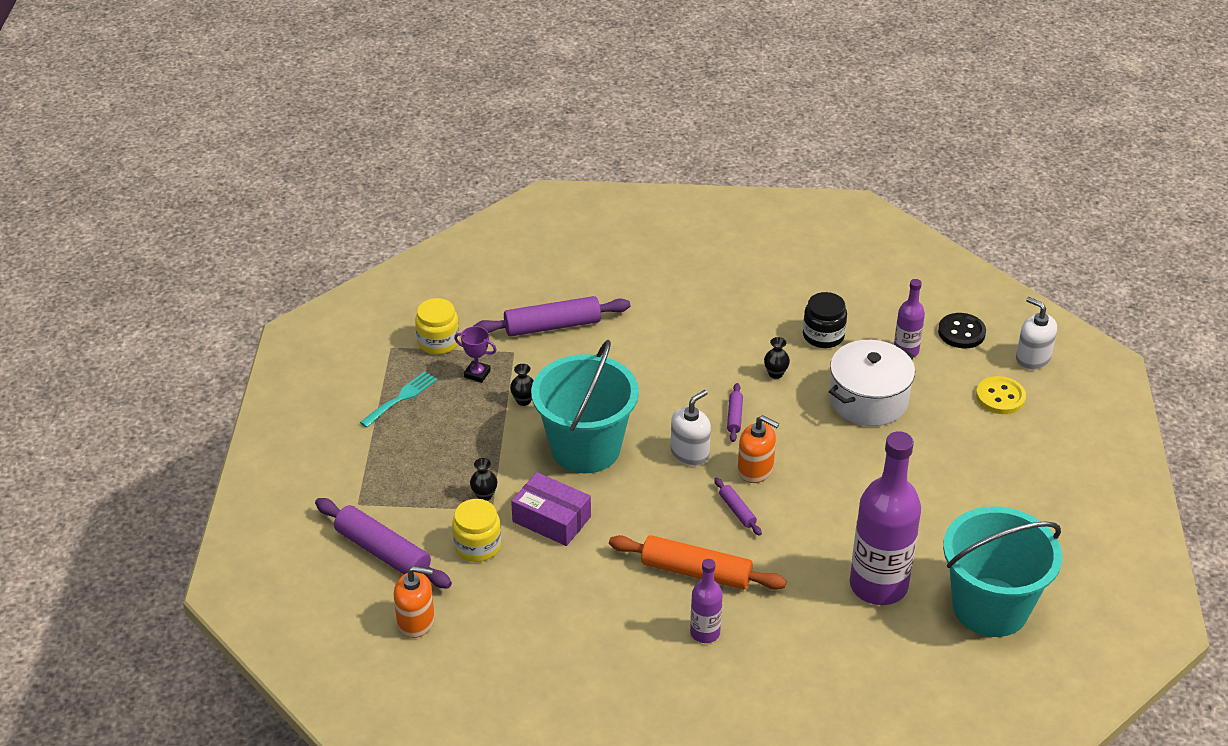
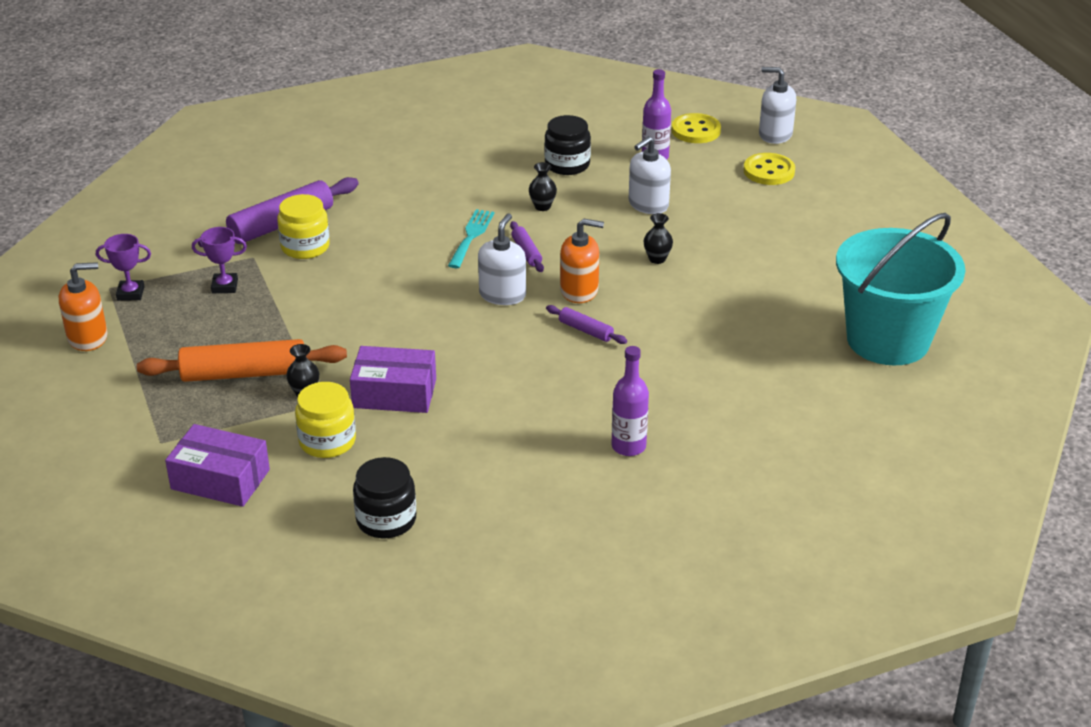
camera: 25 degrees left, 5 degrees down
purple rolling pin [315,498,452,589] -> purple box [165,424,270,507]
turquoise fork [360,371,437,427] -> turquoise fork moved to [448,209,495,268]
orange soap dispenser [394,566,435,638] -> orange soap dispenser moved to [59,262,108,351]
yellow jar [415,298,459,355] -> yellow jar moved to [277,194,330,259]
black vase [510,364,534,406] -> black vase moved to [644,213,673,264]
turquoise bucket [531,340,639,473] -> none
orange rolling pin [609,535,787,590] -> orange rolling pin moved to [137,339,347,382]
white pot [829,340,915,426] -> white soap dispenser [629,136,671,214]
purple bottle [850,431,921,605] -> none
black button [938,313,986,348] -> yellow button [671,113,721,143]
none -> purple trophy [96,234,151,301]
none -> black jar [353,457,416,538]

